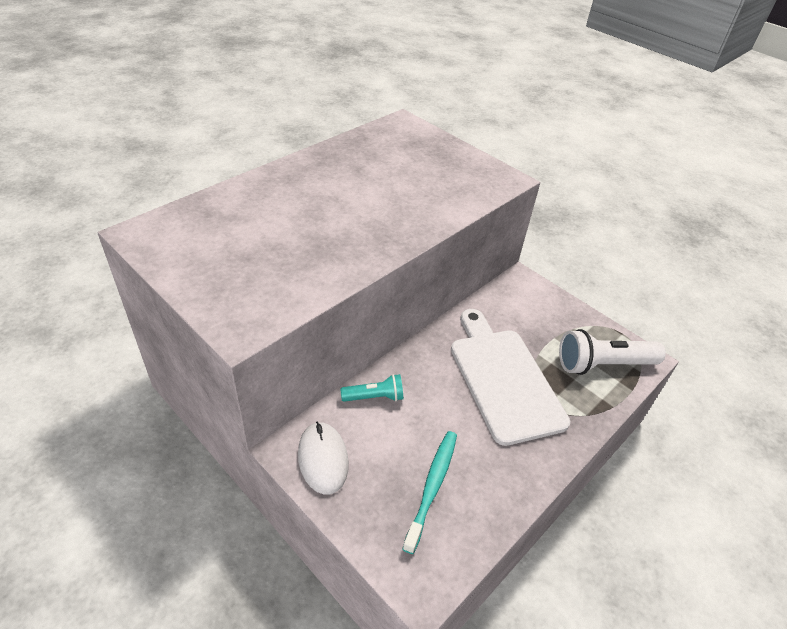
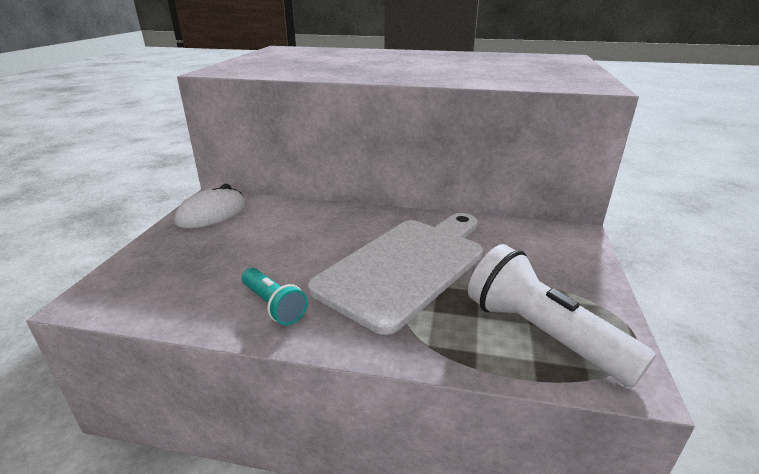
camera: 60 degrees right, 15 degrees down
turquoise flashlight [340,374,403,402] -> turquoise flashlight moved to [242,268,308,325]
turquoise toothbrush [402,431,457,554] -> none

